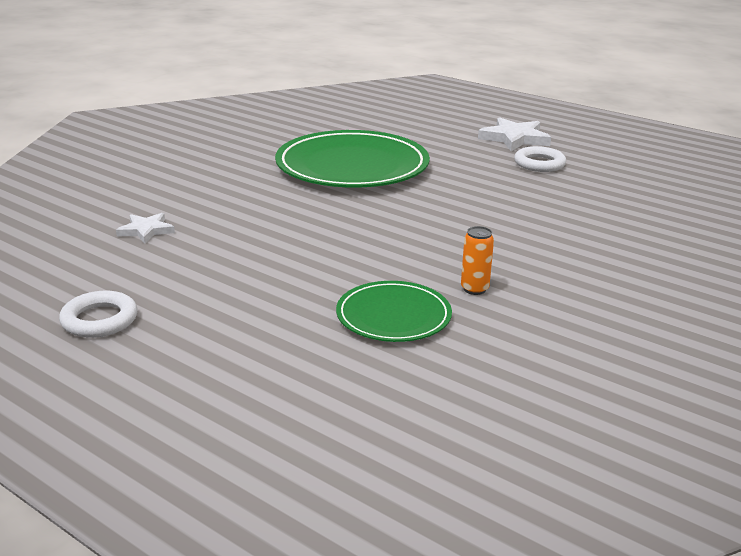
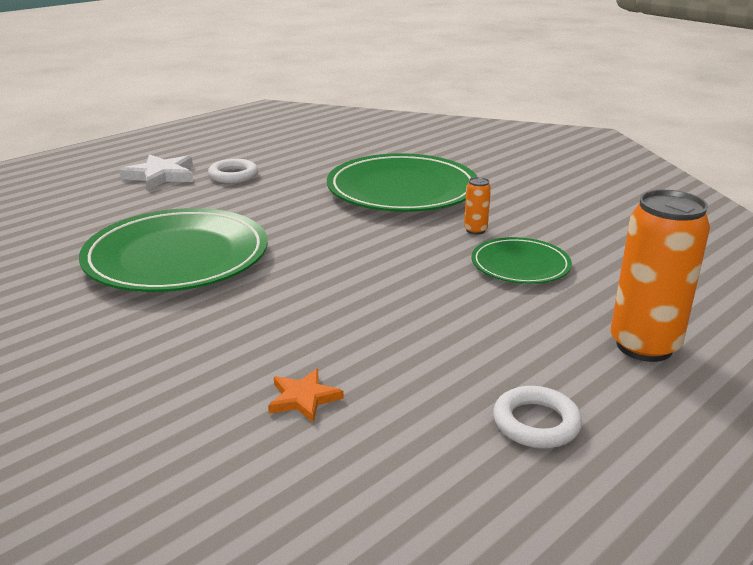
camera: 80 degrees left, 0 degrees up
white star [116,213,175,244] -> orange star [268,369,344,423]
none -> green plate [327,153,477,212]
none -> orange can [611,190,710,362]

